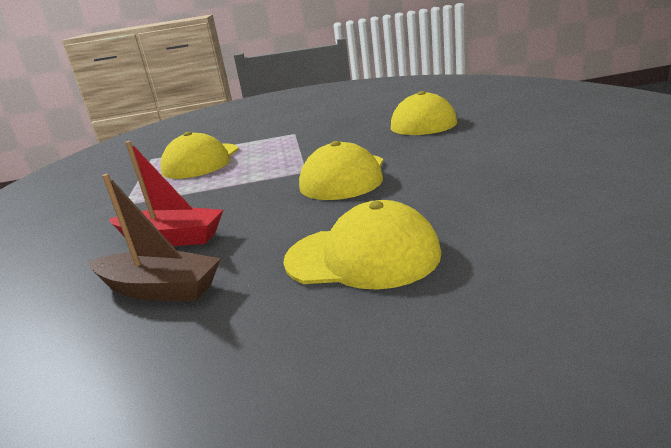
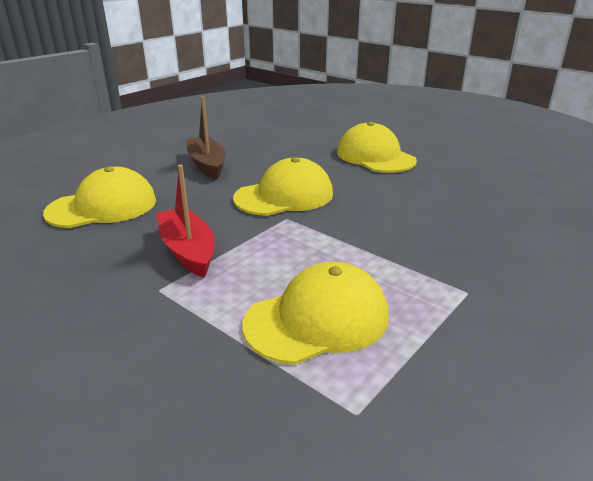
camera: 135 degrees left, 5 degrees up
brown boat [88,174,221,301] -> brown boat moved to [186,96,226,179]
red boat [109,141,223,246] -> red boat moved to [156,164,215,277]

